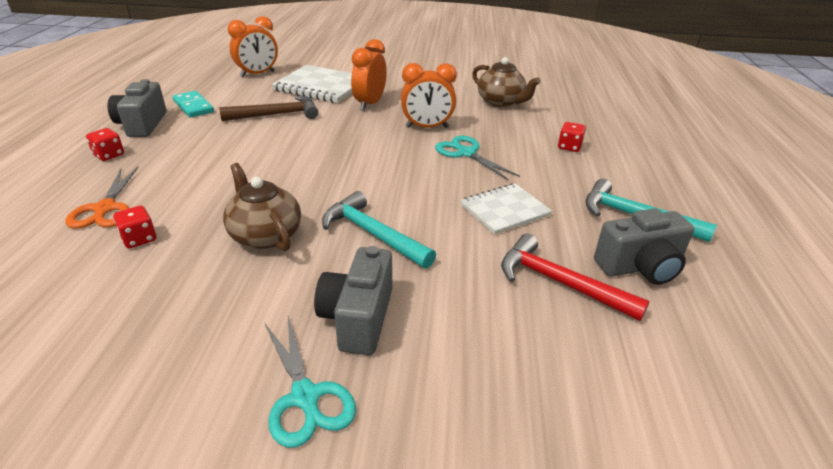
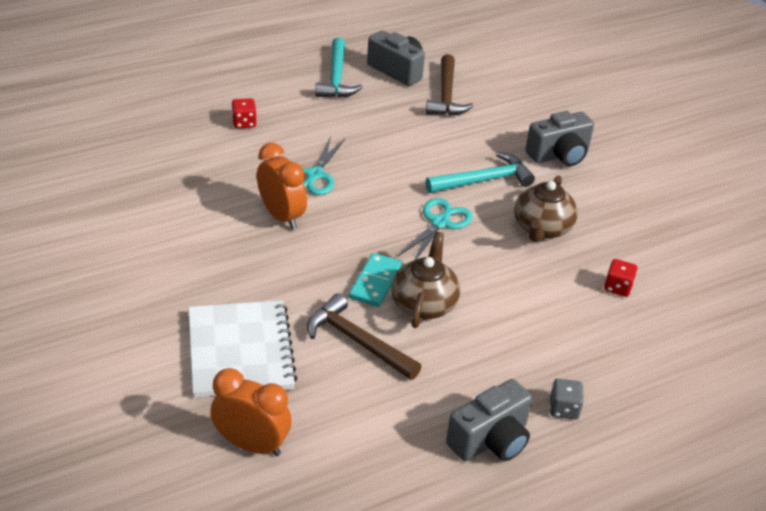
camera: 125 degrees left, 5 degrees up
orange scissors [65,167,138,229] -> none
red dice [86,128,124,161] -> grey dice [550,379,584,420]
turquoise domino [173,91,214,118] -> turquoise domino moved to [349,253,402,307]
turquoise scissors [265,316,356,448] -> turquoise scissors moved to [398,198,473,260]
turquoise hammer [322,191,436,269] -> turquoise hammer turned 120 degrees counterclockwise [426,152,535,193]
orange clock [351,39,387,111] -> none
white notebook [460,183,552,235] -> none
brown teapot [472,57,541,107] -> brown teapot moved to [391,232,460,328]
red hammer [501,234,650,321] -> brown hammer [426,54,474,116]

